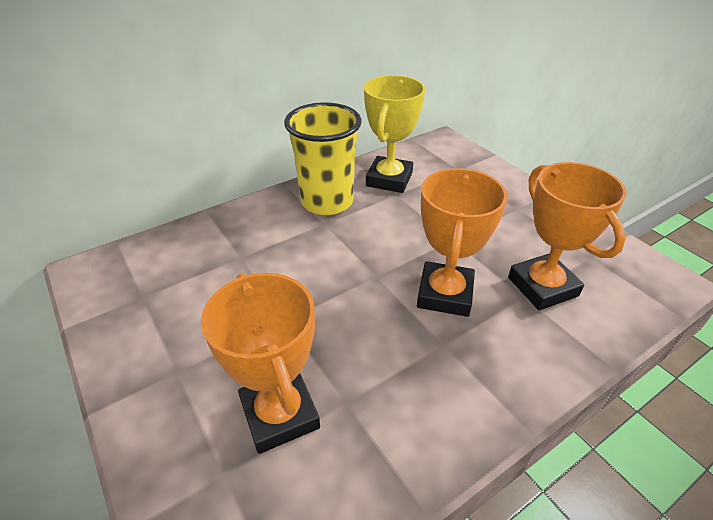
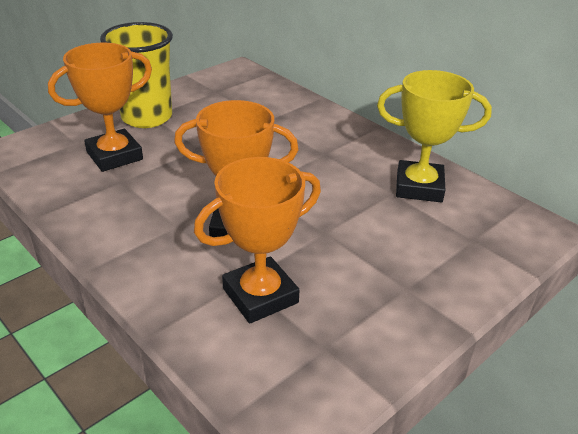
camera: 80 degrees right, 5 degrees down
yellow cup [284,102,362,215] -> yellow cup moved to [100,22,173,128]

